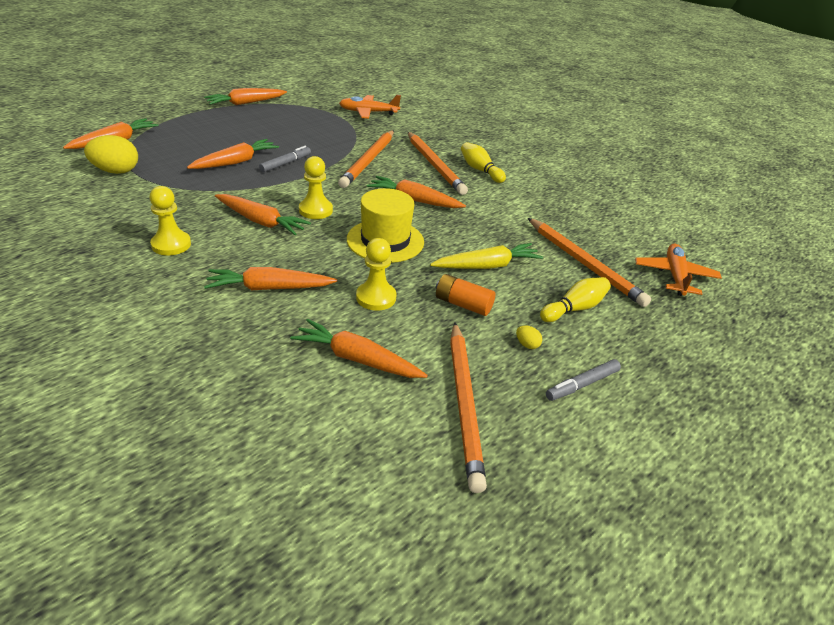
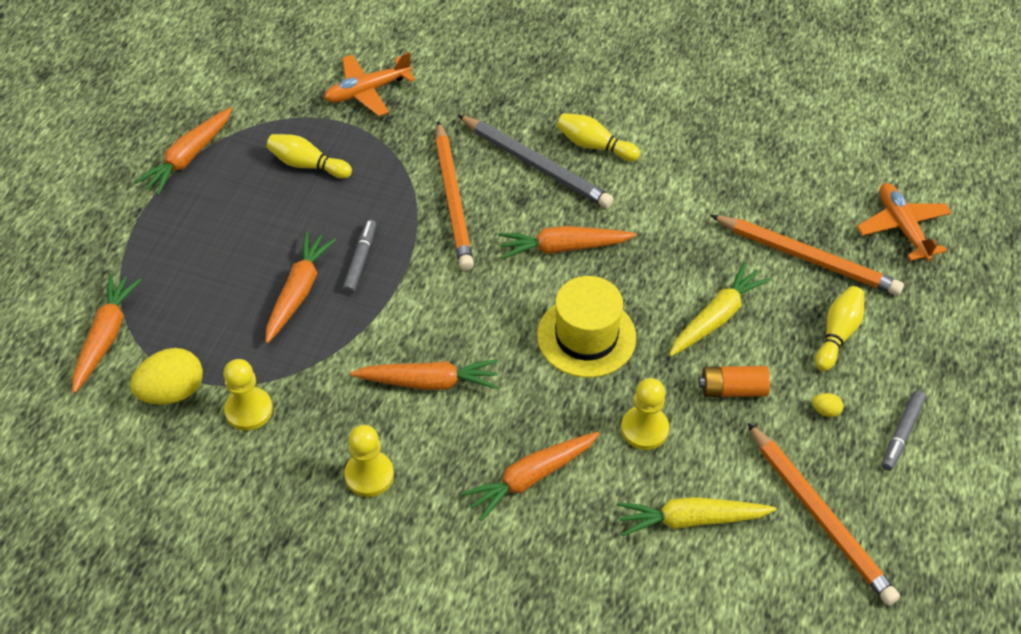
camera: 25 degrees left, 15 degrees up
orange carrot [290,319,428,378] -> yellow carrot [617,497,777,537]
yellow pawn [299,156,333,219] -> yellow pawn moved to [223,359,273,431]
orange pencil [408,132,468,195] -> grey pencil [458,115,614,208]
none -> yellow bowling pin [266,134,352,179]

